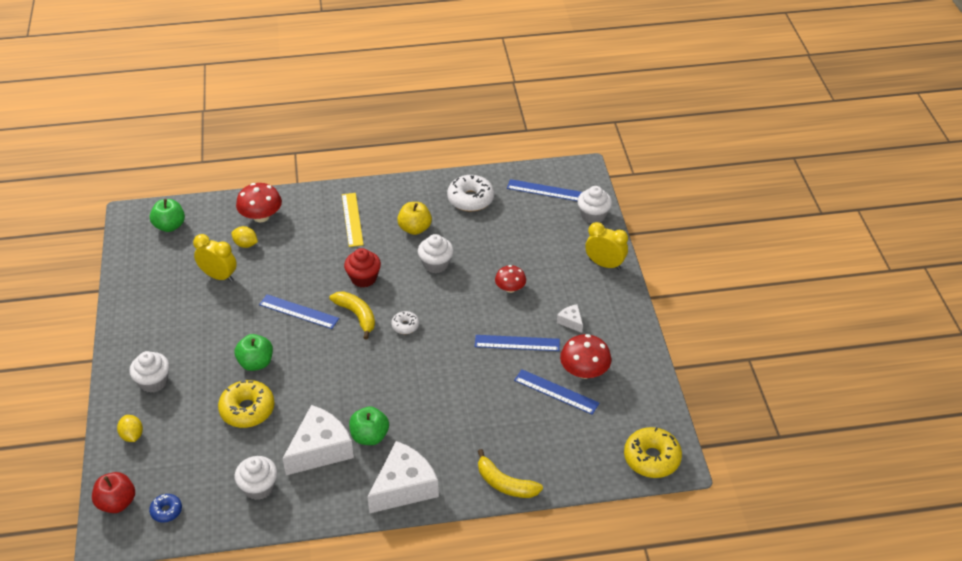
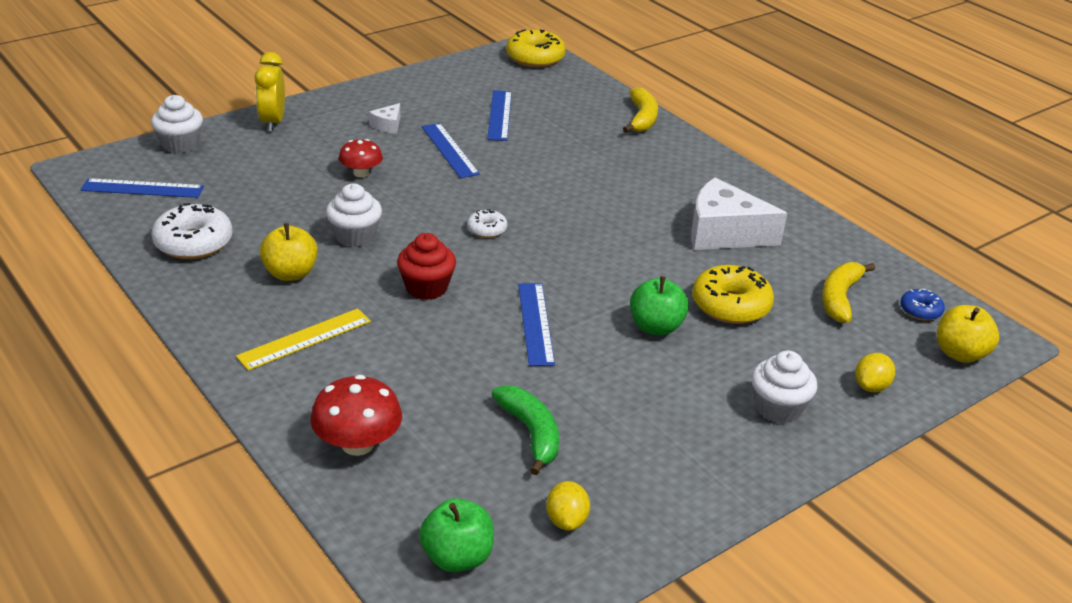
camera: 120 degrees left, 10 degrees down
red apple [92,472,135,513] -> yellow apple [937,305,999,363]
yellow clock [193,234,237,282] -> green banana [492,385,559,475]
yellow lemon [231,226,258,248] -> yellow lemon moved to [546,481,590,531]
white cupcake [235,456,277,500] -> none
yellow banana [329,291,375,339] -> yellow banana moved to [822,262,875,323]
green apple [349,406,389,445] -> none
white cheese [367,441,439,514] -> none
blue ruler [507,179,582,201] -> blue ruler turned 75 degrees counterclockwise [81,178,204,198]
red mushroom [560,334,611,379] -> none

